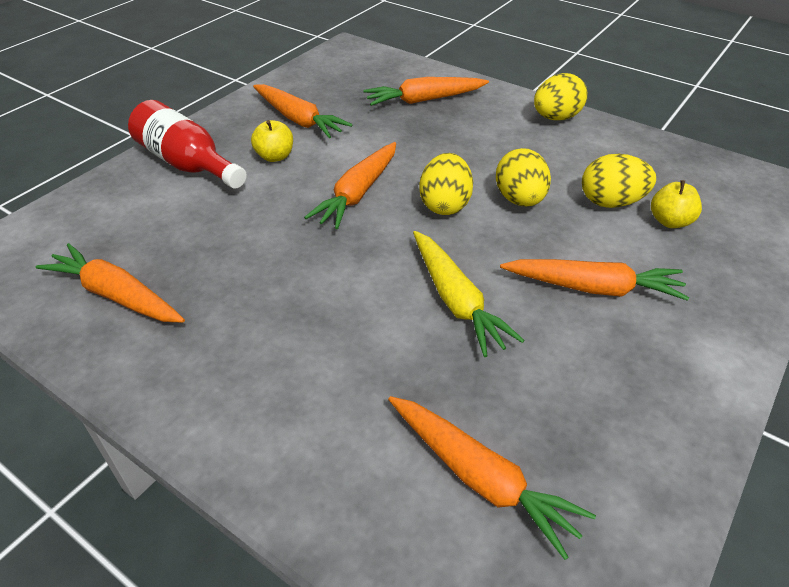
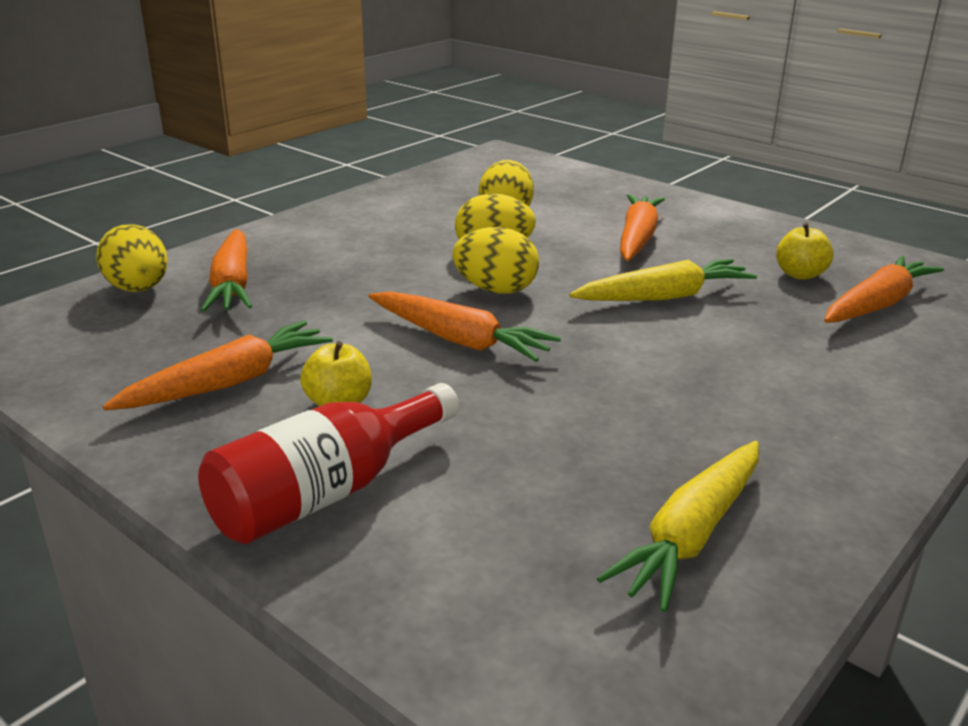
camera: 85 degrees left, 15 degrees down
orange carrot [35,243,185,323] -> yellow carrot [597,441,759,612]
yellow egg [534,73,588,120] -> yellow egg moved to [96,224,168,292]
yellow apple [651,180,702,228] -> yellow apple moved to [776,223,834,280]

